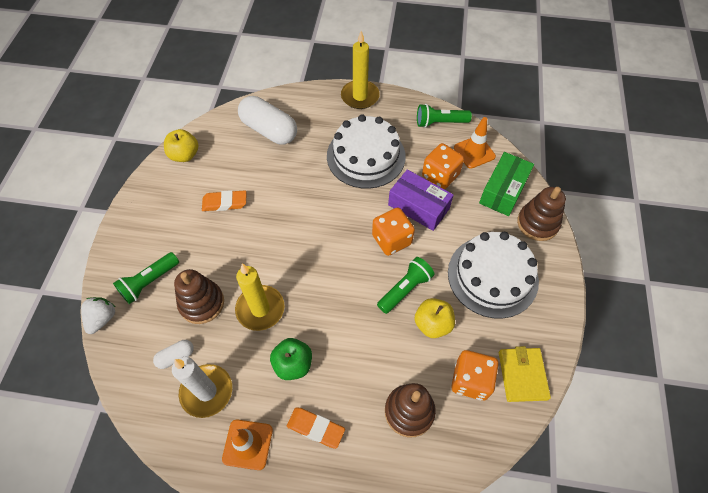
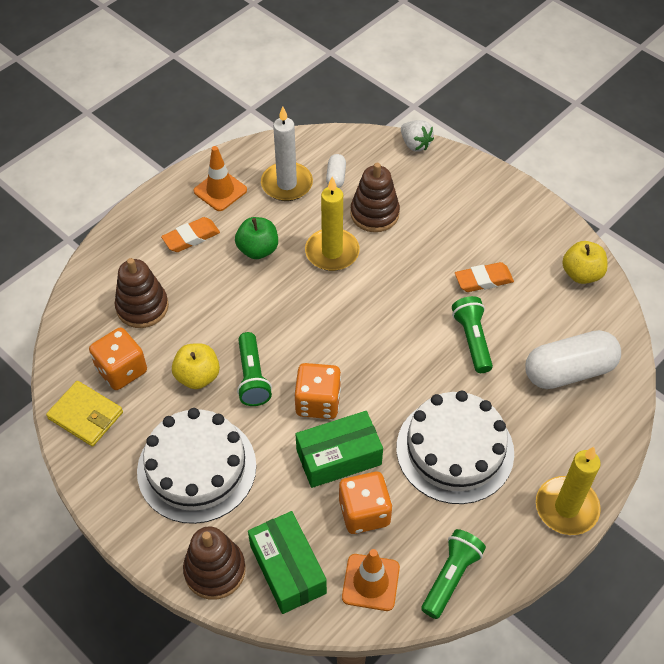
camera: 125 degrees right, 5 degrees down
green flashlight [113,252,179,304] -> green flashlight moved to [452,296,493,373]
orange eraser [202,190,246,211] -> orange eraser turned 45 degrees clockwise [455,262,514,292]
purple box [388,169,454,231] -> green box [296,411,383,488]

